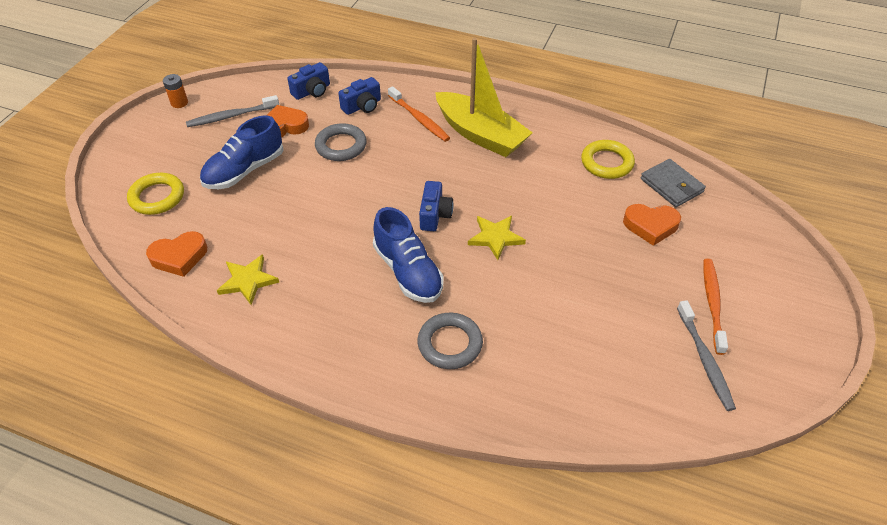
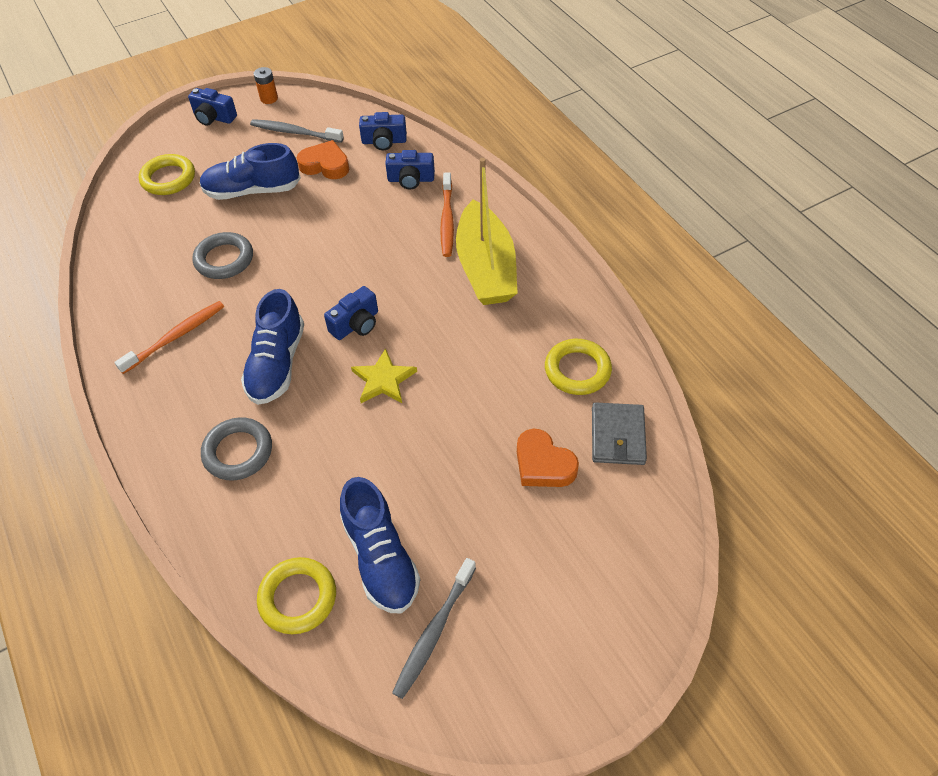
camera: 40 degrees right, 5 degrees up
orange heart [146,231,207,277] -> none
yellow star [217,254,279,305] -> none
grey ring [315,123,367,161] -> grey ring moved to [193,232,253,279]
orange toothbrush [704,259,728,355] -> orange toothbrush moved to [114,301,224,374]
none -> blue camera [188,88,237,126]
none -> yellow ring [257,557,336,634]
none -> blue shoe [340,477,420,613]

